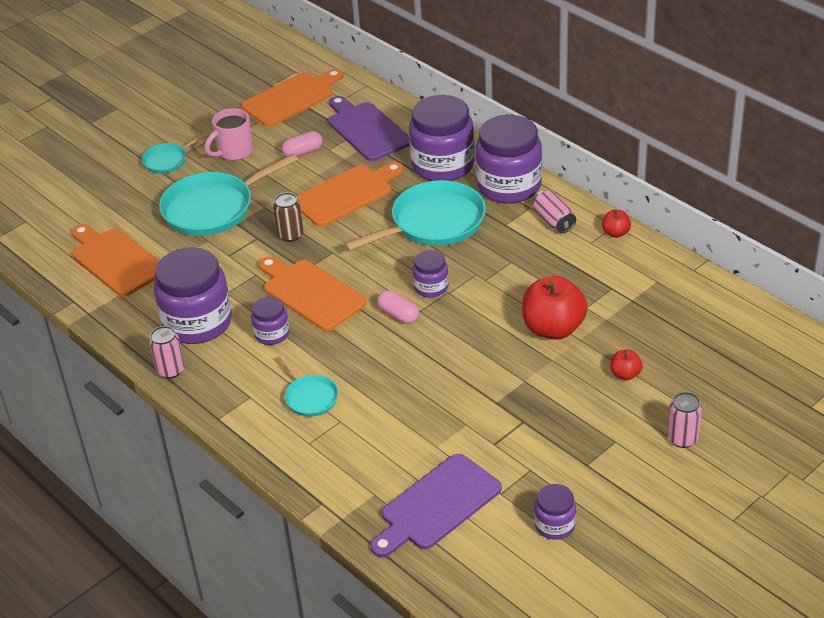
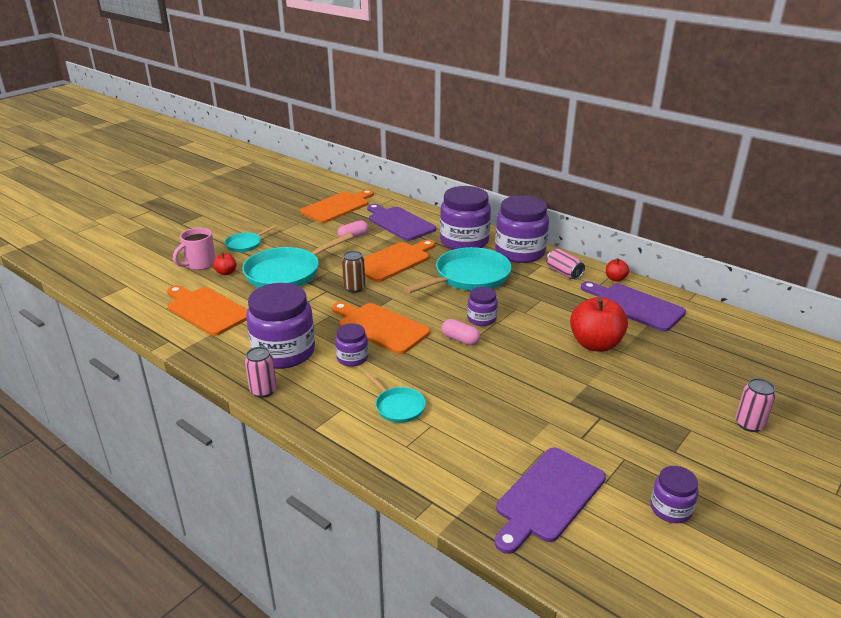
camera: 10 degrees left, 10 degrees down
pink mug [205,108,253,160] -> pink mug moved to [173,228,216,270]
red apple [610,349,643,380] -> red apple moved to [213,253,237,275]
none -> purple cutting board [581,281,686,331]

